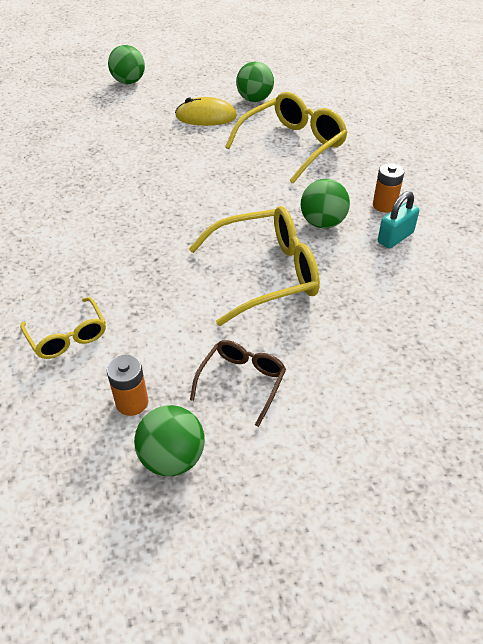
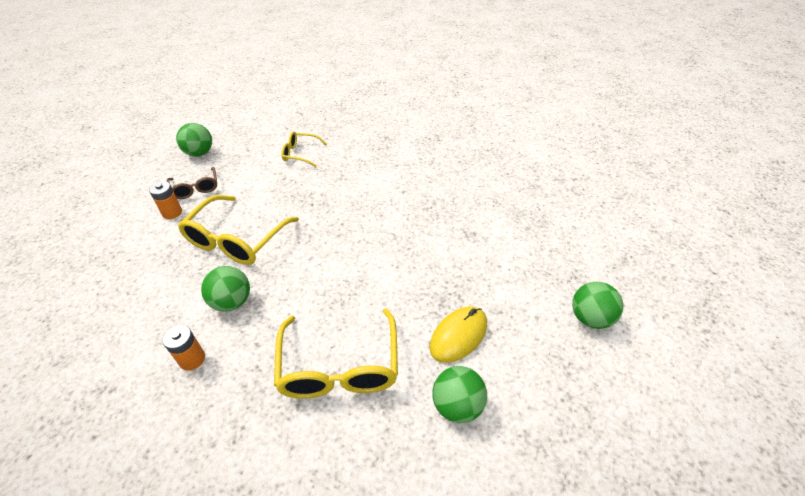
camera: 130 degrees right, 0 degrees up
orange battery [107,355,148,416] -> orange battery moved to [149,181,182,219]
turquoise padlock [378,191,419,249] -> none

